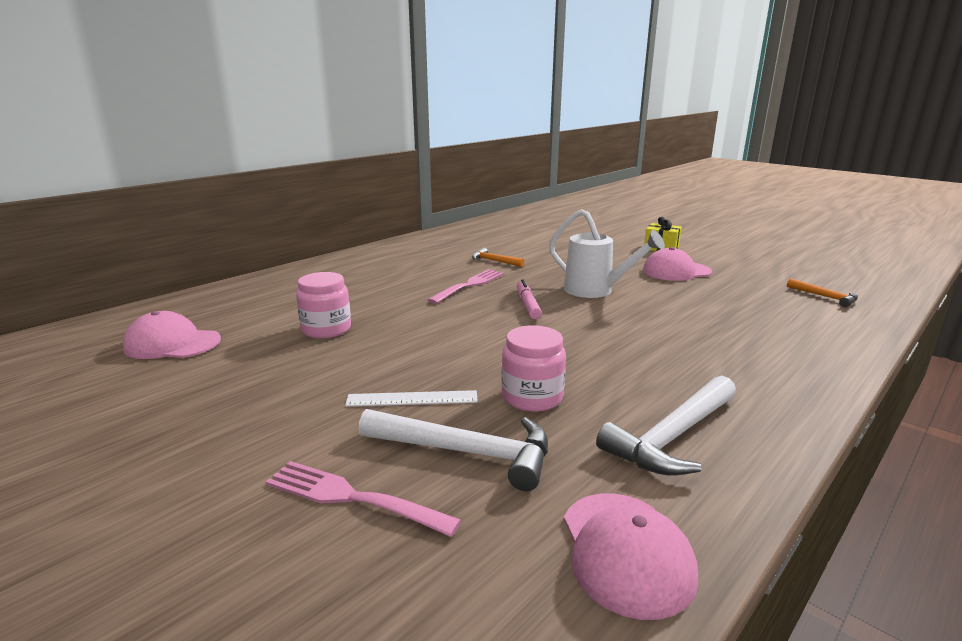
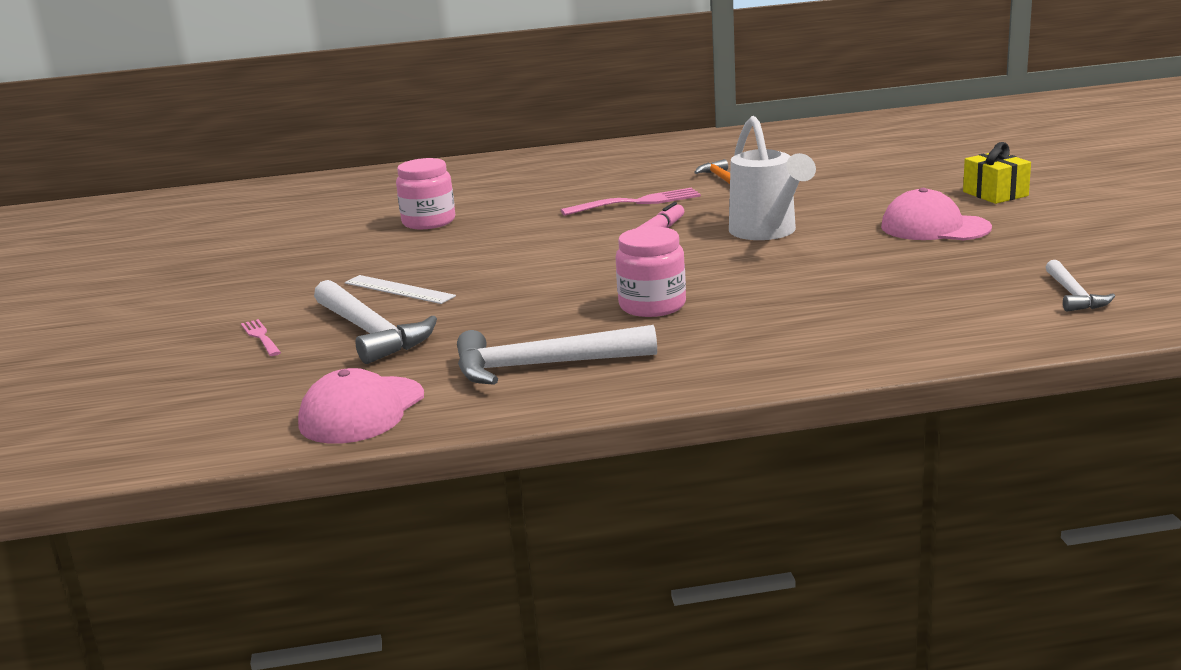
camera: 40 degrees right, 0 degrees up
pink cap [123,311,221,359] -> none
pink fork [266,461,461,537] -> pink fork [241,319,281,356], size x0.58
pink jar [501,325,566,412] -> pink jar moved to [616,226,686,317]
orange hammer [787,278,858,307] -> white hammer [1046,260,1115,312]

